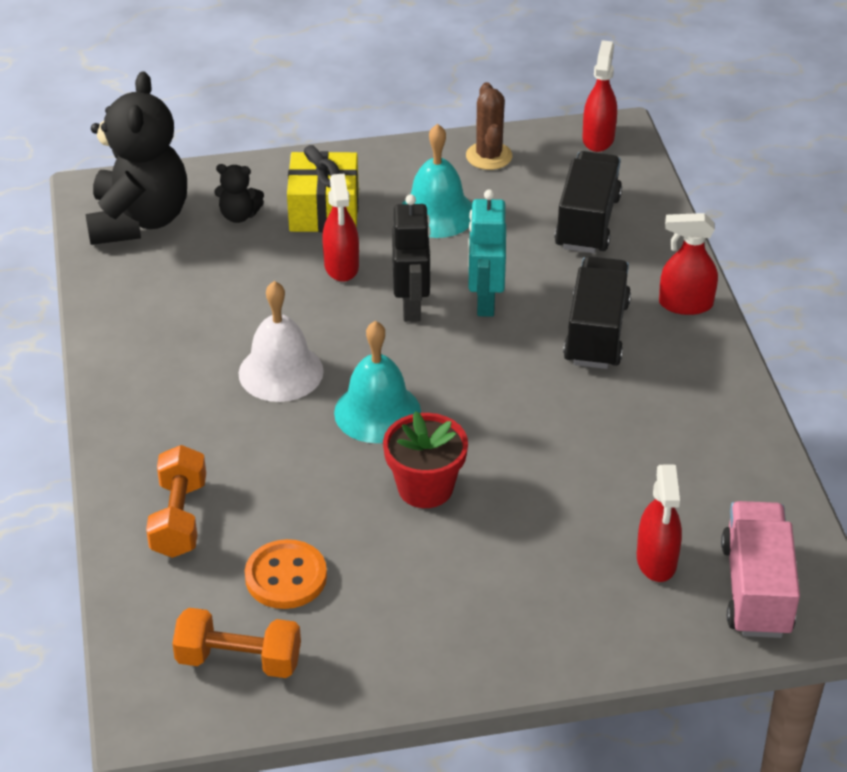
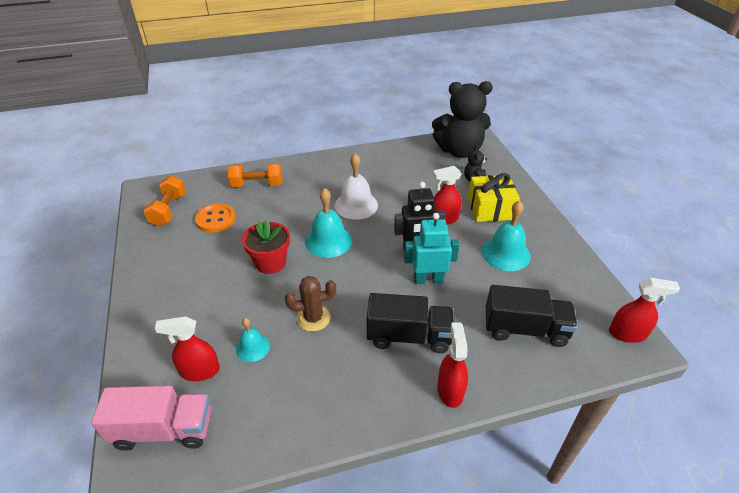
camera: 85 degrees right, 0 degrees up
brown cactus [466,82,512,170] -> brown cactus moved to [285,276,336,332]
none -> turquoise bell [236,318,270,362]

